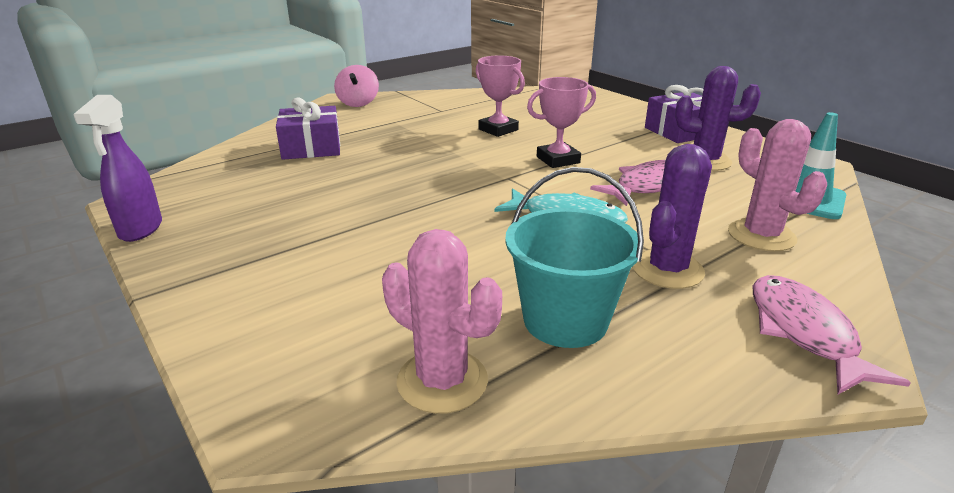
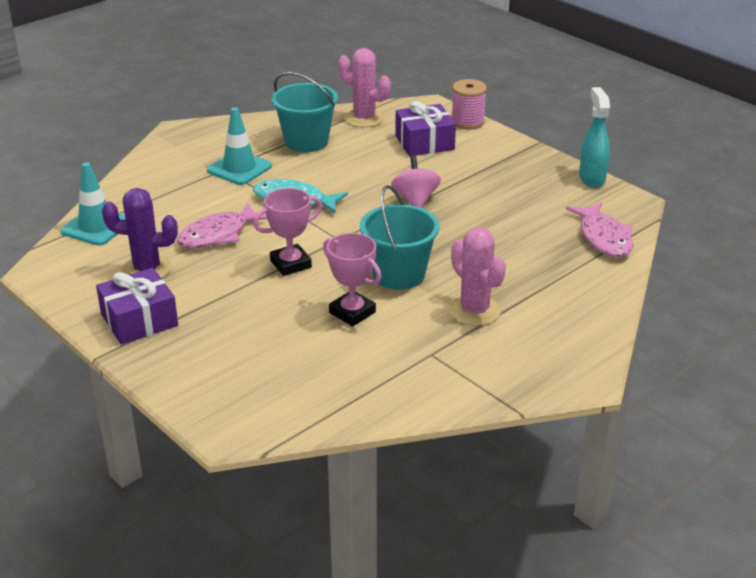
camera: 175 degrees right, 5 degrees up
purple spray bottle [74,95,162,242] -> turquoise spray bottle [579,87,610,188]
purple gift [276,97,340,160] -> purple gift moved to [395,101,456,156]
pink spinning top [334,65,379,107] -> pink spinning top moved to [391,155,441,208]
purple cactus [633,144,712,289] -> turquoise traffic cone [207,107,272,185]
pink cactus [728,119,827,251] -> pink cactus moved to [449,227,506,326]
pink fish [753,275,911,394] -> pink fish moved to [566,202,633,257]
none -> turquoise bucket [360,185,439,290]
none -> pink spool [452,79,487,130]

